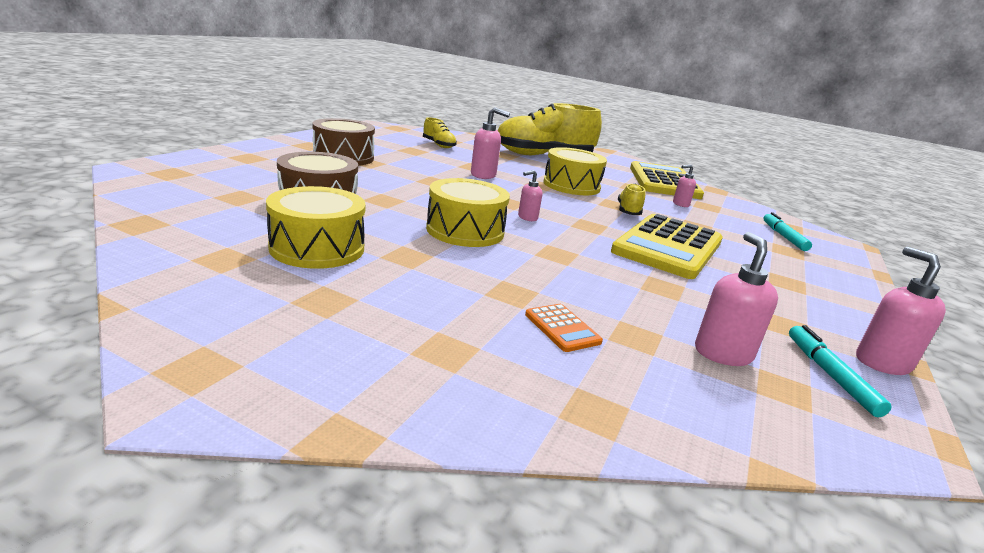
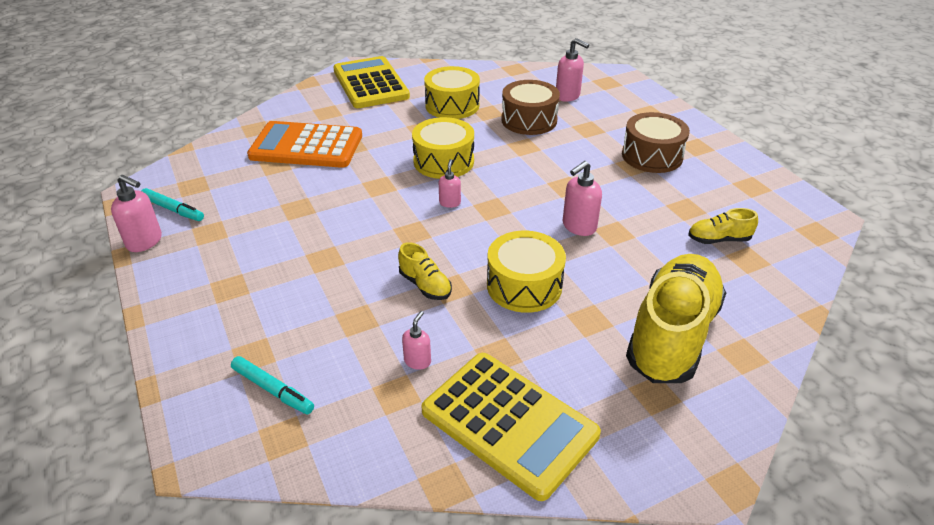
camera: 130 degrees right, 15 degrees up
orange calculator [525,304,603,352] -> orange calculator [247,121,362,168], size x2.48
yellow calculator [611,214,723,279] -> yellow calculator moved to [333,56,410,108]
pink soap dispenser [695,232,778,366] -> pink soap dispenser moved to [556,38,589,102]

